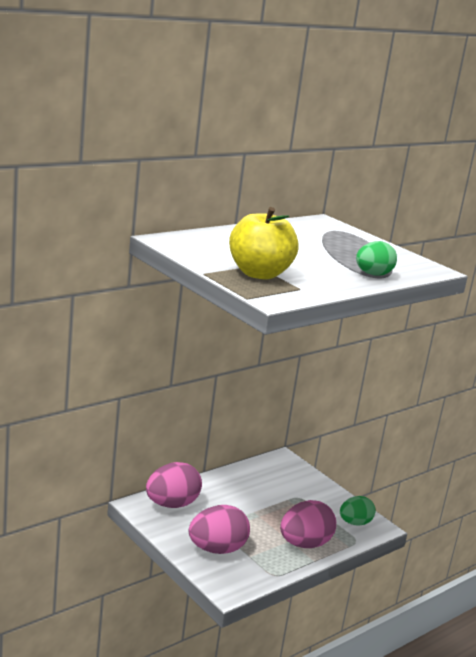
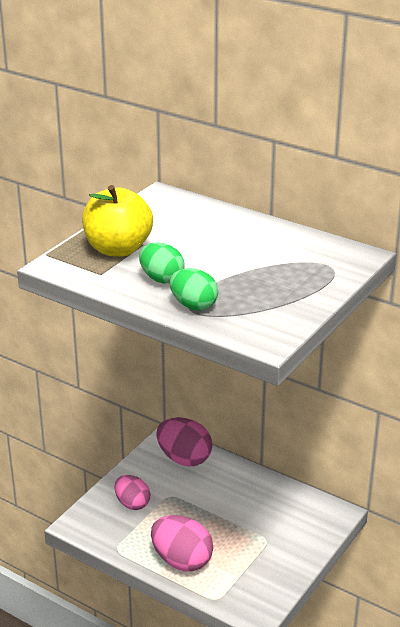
camera: 75 degrees right, 10 degrees up
pink egg [189,505,250,554] -> pink egg [115,475,151,510], size x0.66
green egg [340,496,376,526] -> green egg moved to [139,243,184,283]

